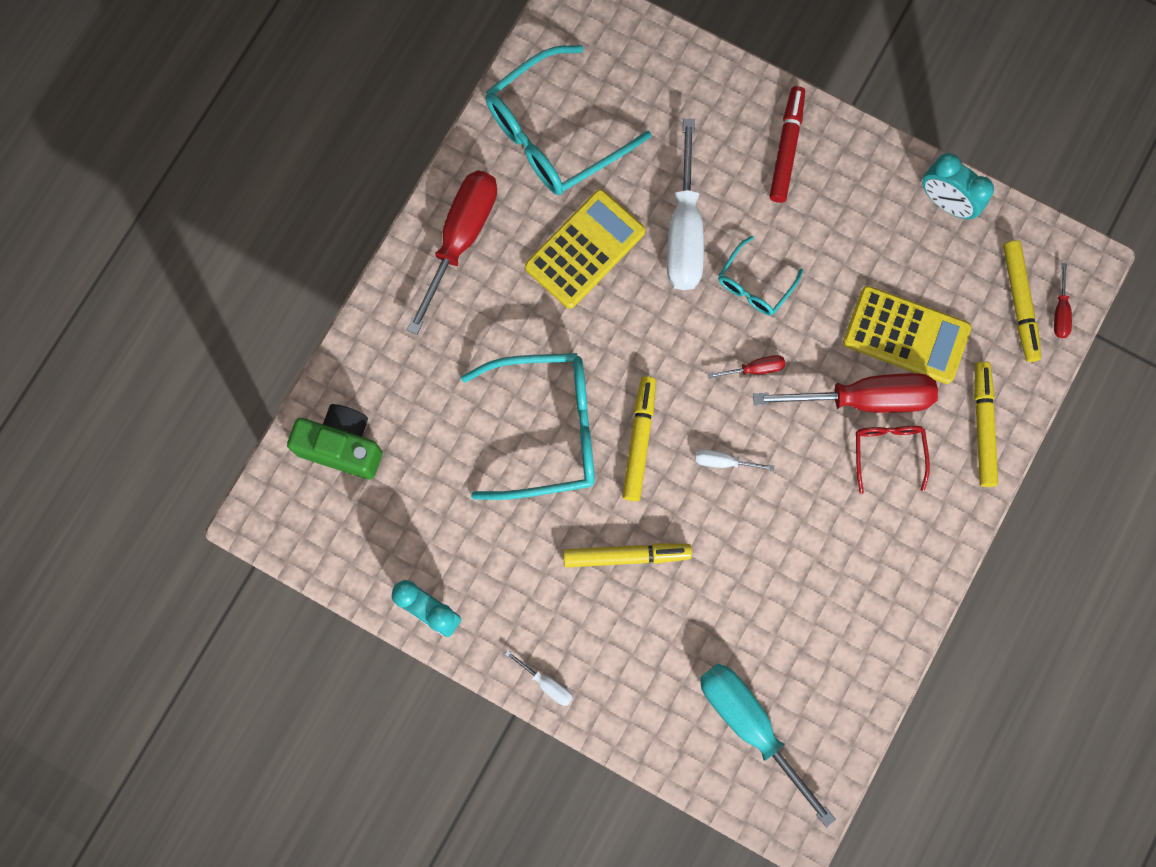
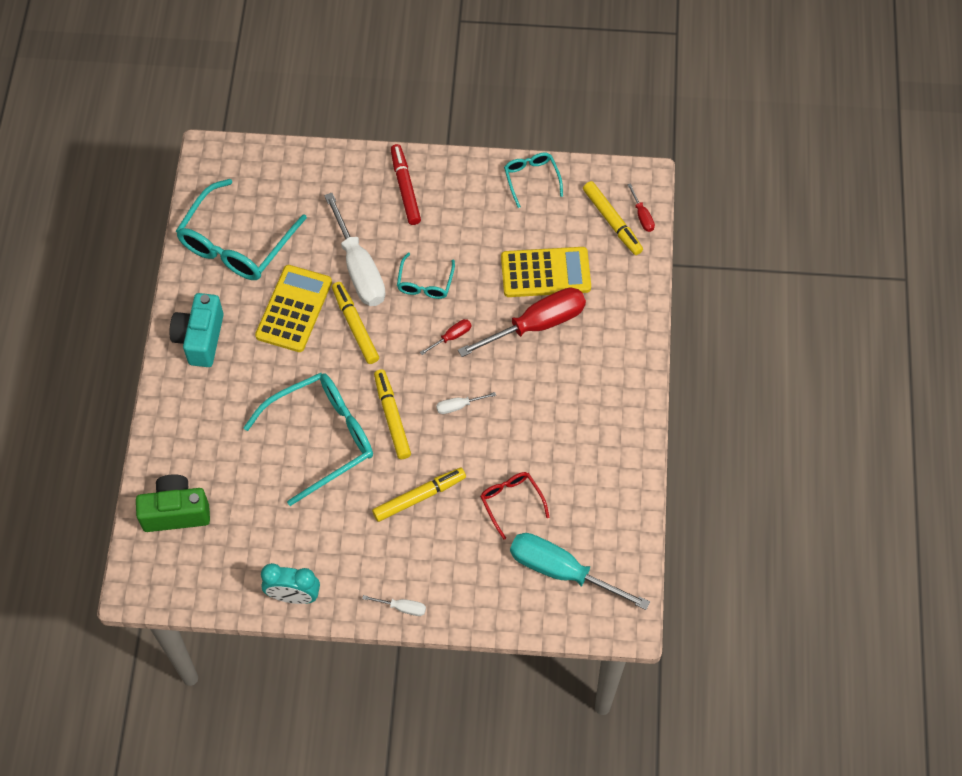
camera: 25 degrees left, 15 degrees down
red screwdriver [407,170,497,335] -> turquoise camera [169,293,224,367]
red glasses [856,426,930,494] -> red glasses moved to [480,472,550,540]
turquoise clock [922,153,994,219] -> turquoise glasses [504,153,563,208]
yellow marker [974,361,998,487] -> yellow marker moved to [332,282,379,364]

